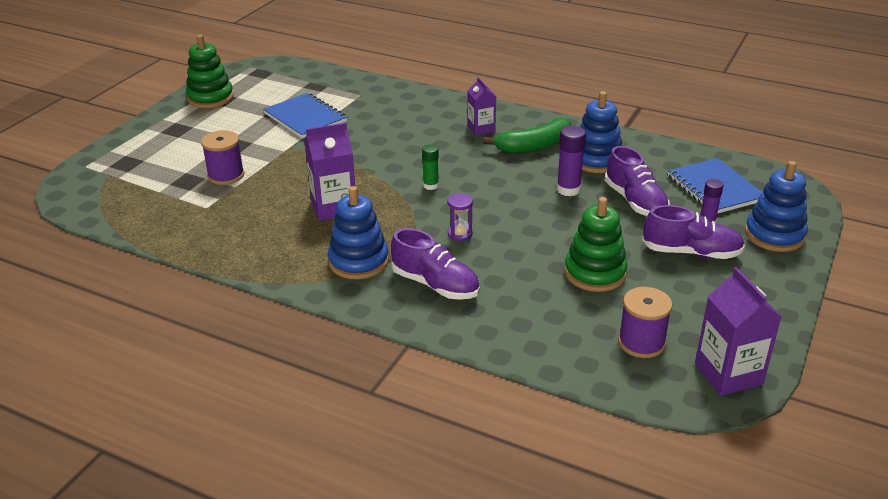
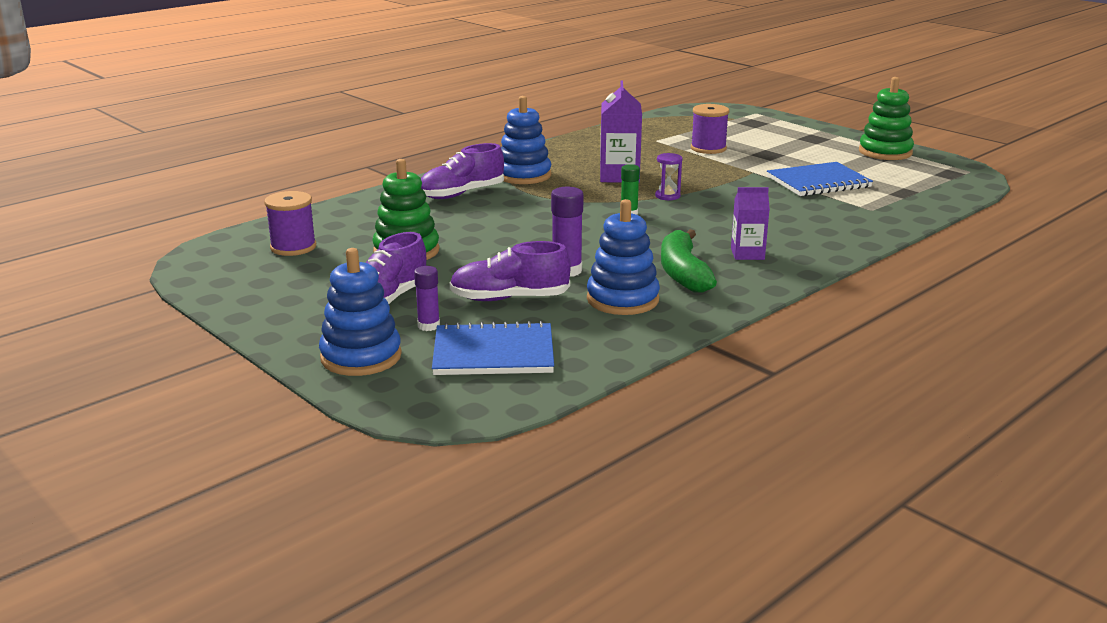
camera: 110 degrees right, 10 degrees down
purple hourglass [447,193,473,241] -> purple hourglass moved to [655,153,683,200]
purple carton [695,267,782,396] -> none

